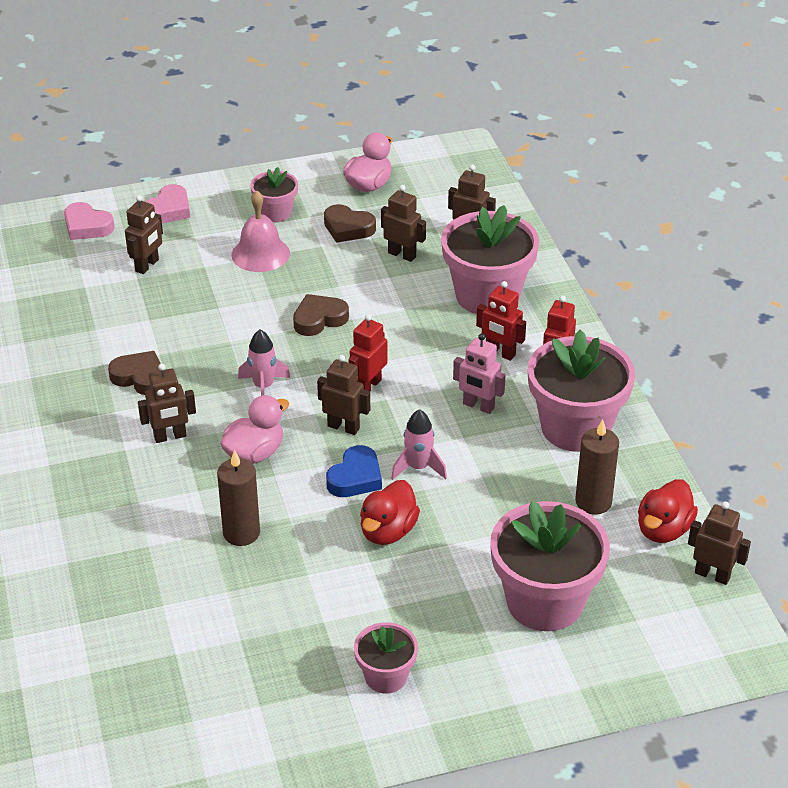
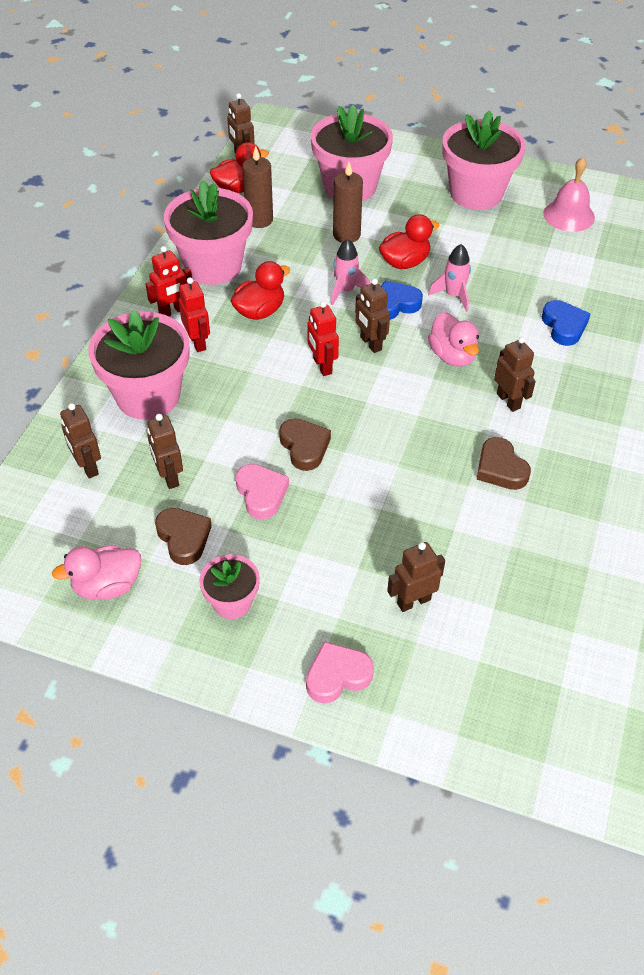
camera: 145 degrees left, 10 degrees up
pink heart [64,202,114,240] -> pink heart moved to [235,464,289,520]
brown robot [138,364,196,443] -> brown robot turned 45 degrees clockwise [494,337,536,412]
brown candle [217,450,260,546] -> brown candle moved to [333,162,363,243]
pink duck [220,395,289,464] -> pink duck turned 105 degrees counterclockwise [428,312,479,367]
pink bell [231,190,290,272] -> pink bell moved to [543,157,595,232]
pink rocket [238,330,290,396] -> pink rocket moved to [428,244,471,312]
brown heart [293,294,349,336] -> brown heart turned 120 degrees counterclockwise [279,419,331,471]
red robot [348,314,387,391] -> red robot turned 90 degrees clockwise [307,301,339,376]
pink flower pot [354,622,418,694] -> pink flower pot [442,110,526,210], size x1.91
pink robot [453,333,506,414] -> red duck [231,261,290,320]
none -> blue heart [542,300,590,346]

